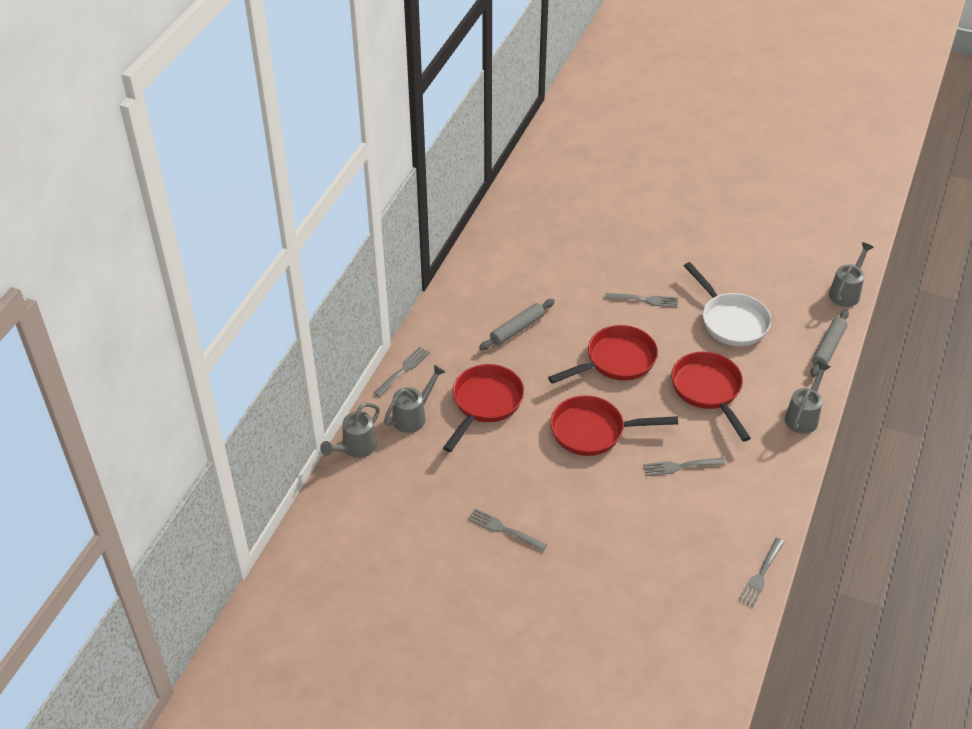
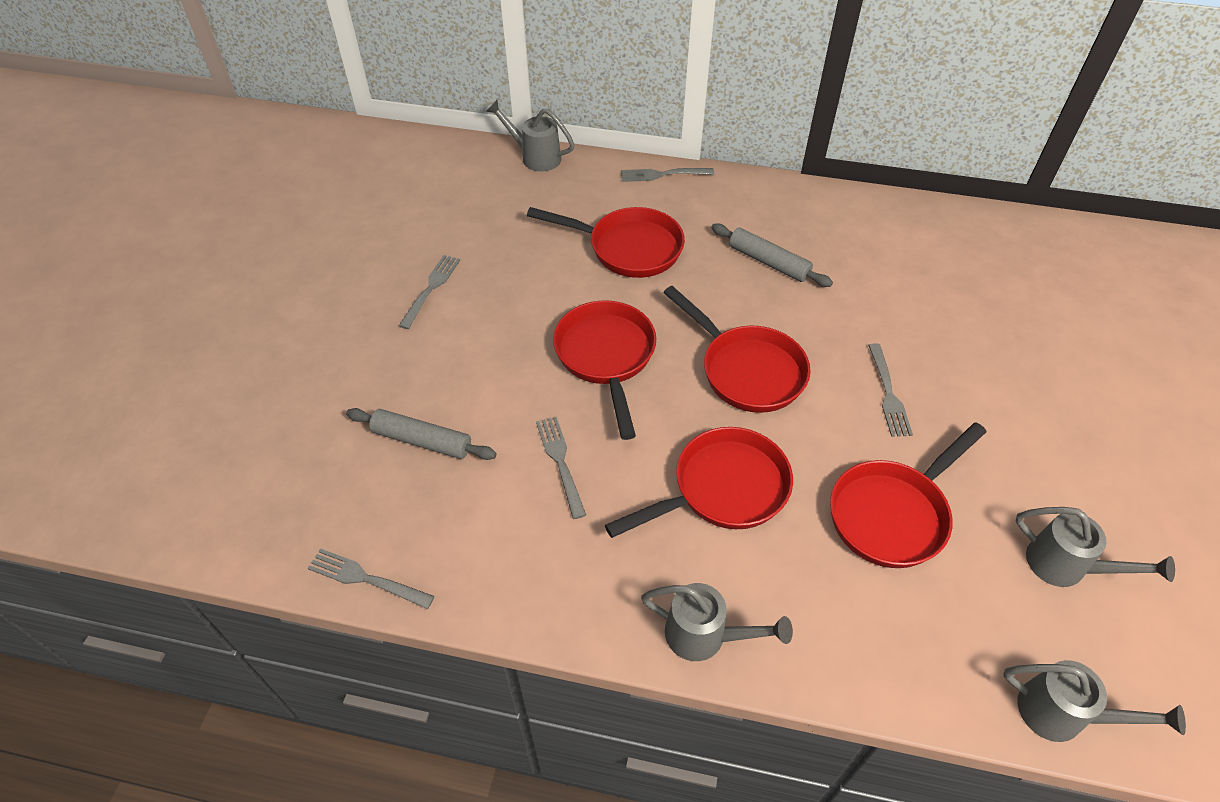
camera: 80 degrees right, 5 degrees up
grey fork [374,347,430,397] -> grey fork turned 150 degrees clockwise [621,168,714,182]
grey watering can [384,365,446,433] -> grey watering can moved to [1016,507,1175,587]
white pan [684,262,772,346] -> red pan [830,422,987,568]
grey rolling pin [810,310,849,377] -> grey rolling pin moved to [346,408,496,460]

